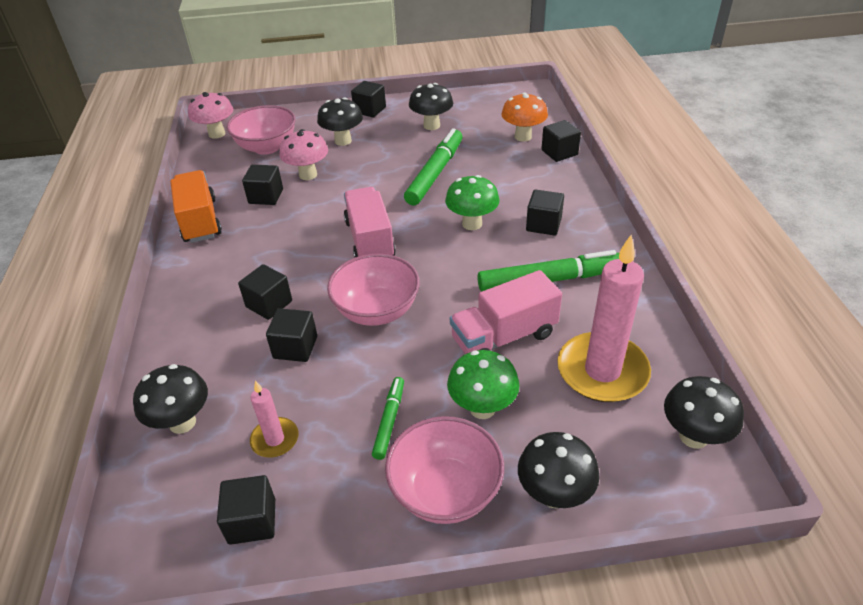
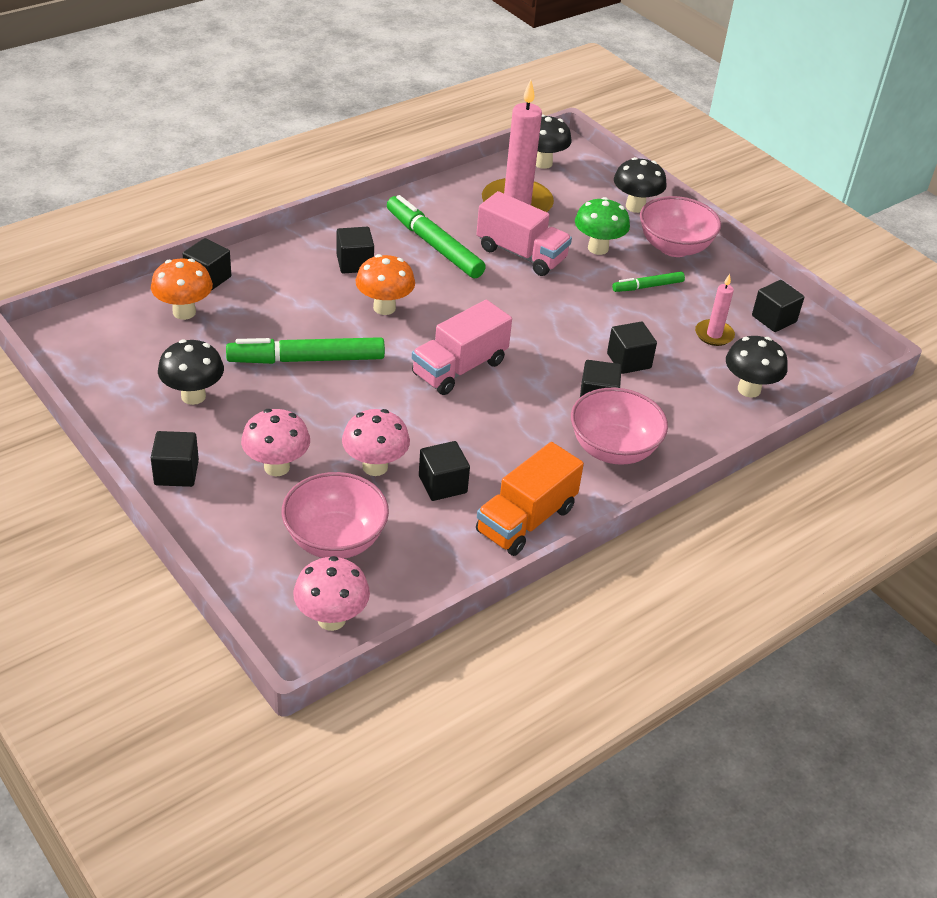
camera: 125 degrees left, 0 degrees up
black mushroom [317,98,363,146] -> pink mushroom [241,409,310,477]
pink bowl [327,254,420,326] -> pink bowl moved to [571,387,668,465]
green mushroom [445,175,500,230] -> orange mushroom [356,254,415,315]

